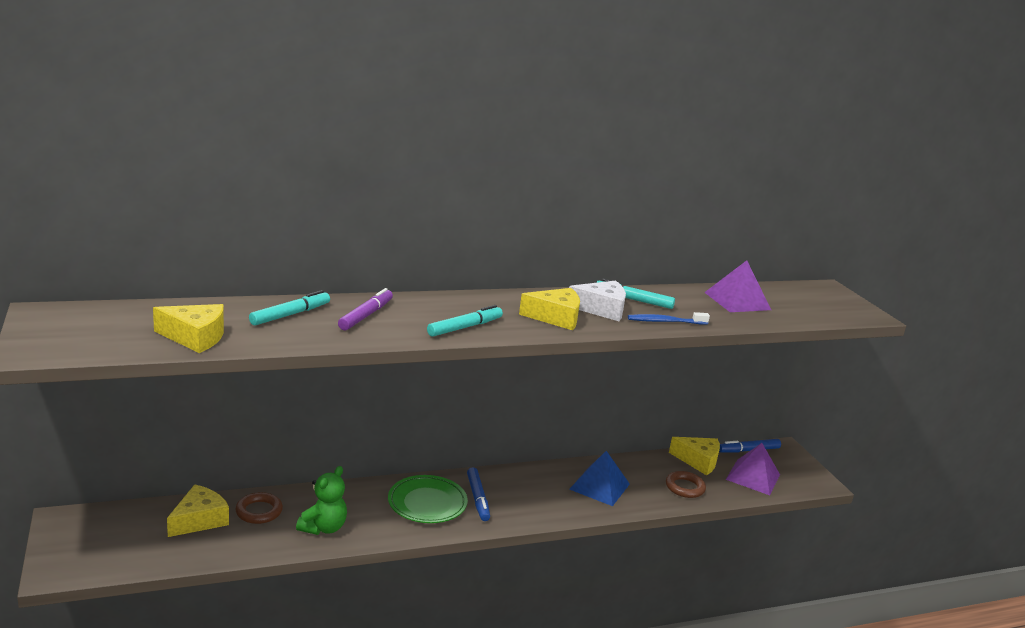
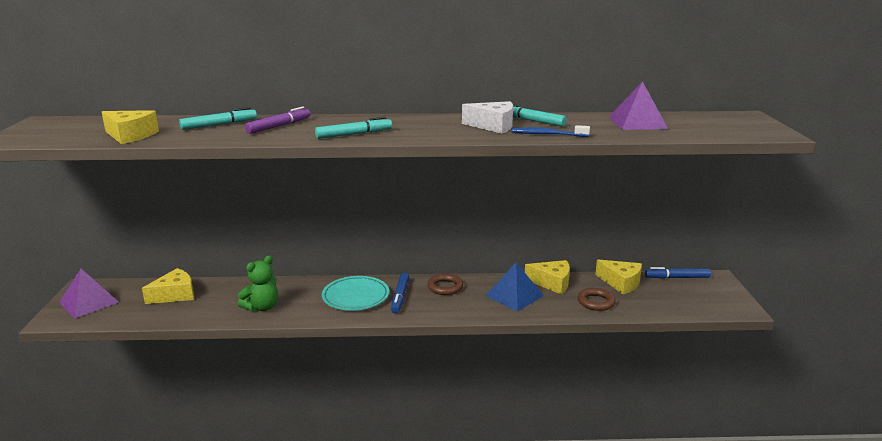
camera: 20 degrees right, 0 degrees up
brown ring [236,492,283,524] -> brown ring moved to [427,274,463,295]
green plate [388,475,468,523] -> turquoise plate [322,276,389,311]
yellow cheese [519,288,580,330] -> yellow cheese moved to [525,260,570,294]
purple pyramid [726,443,780,495] -> purple pyramid moved to [59,269,119,319]

